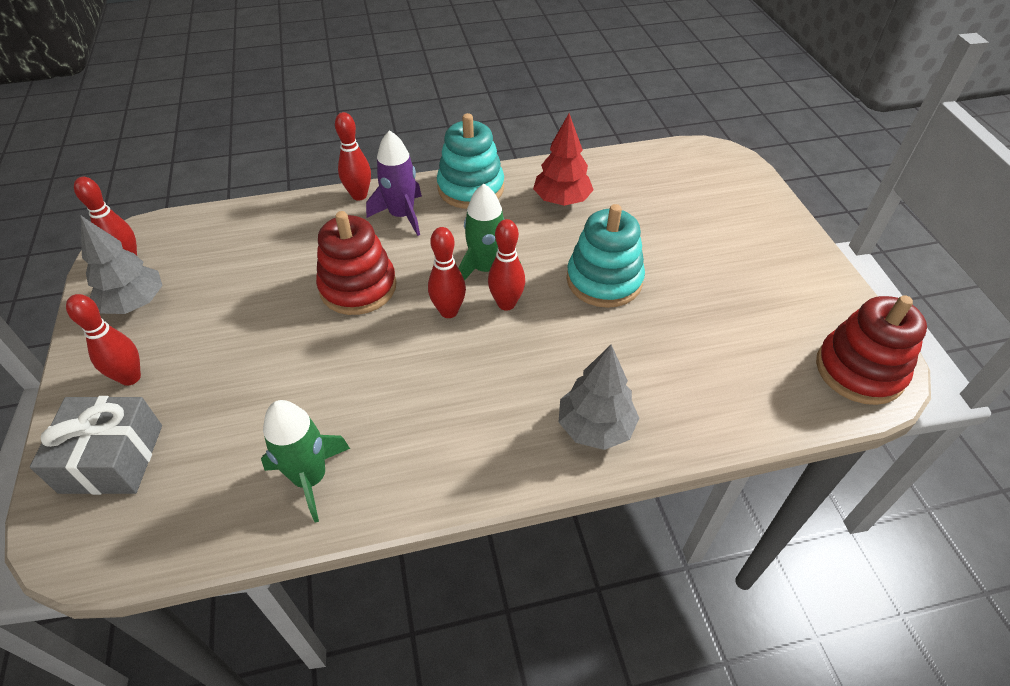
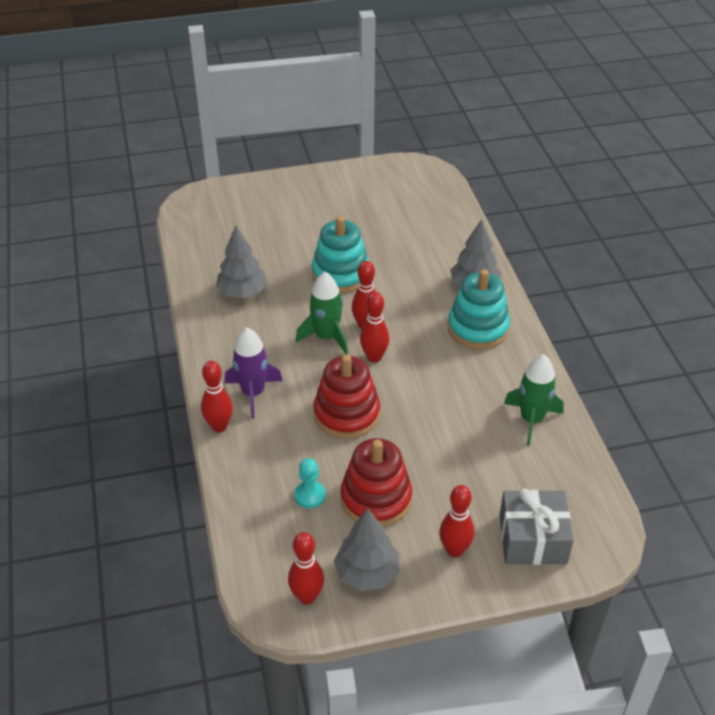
camera: 90 degrees left, 5 degrees down
turquoise stacking toy [437,113,504,209] -> turquoise stacking toy moved to [448,269,510,349]
red tree [533,113,594,206] -> grey tree [216,226,268,298]
red stacking toy [816,295,927,405] -> red stacking toy moved to [341,438,412,527]
none -> turquoise pawn [294,458,326,508]

